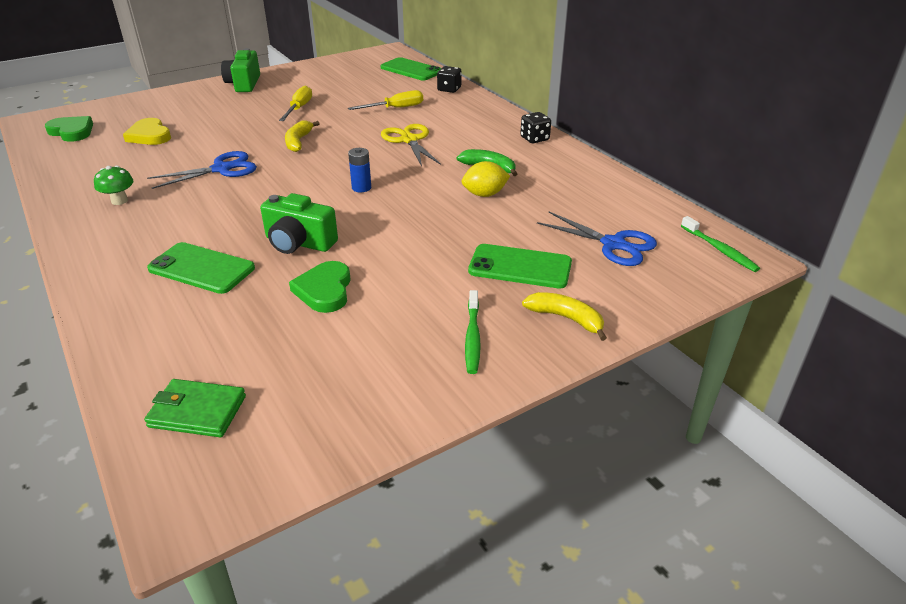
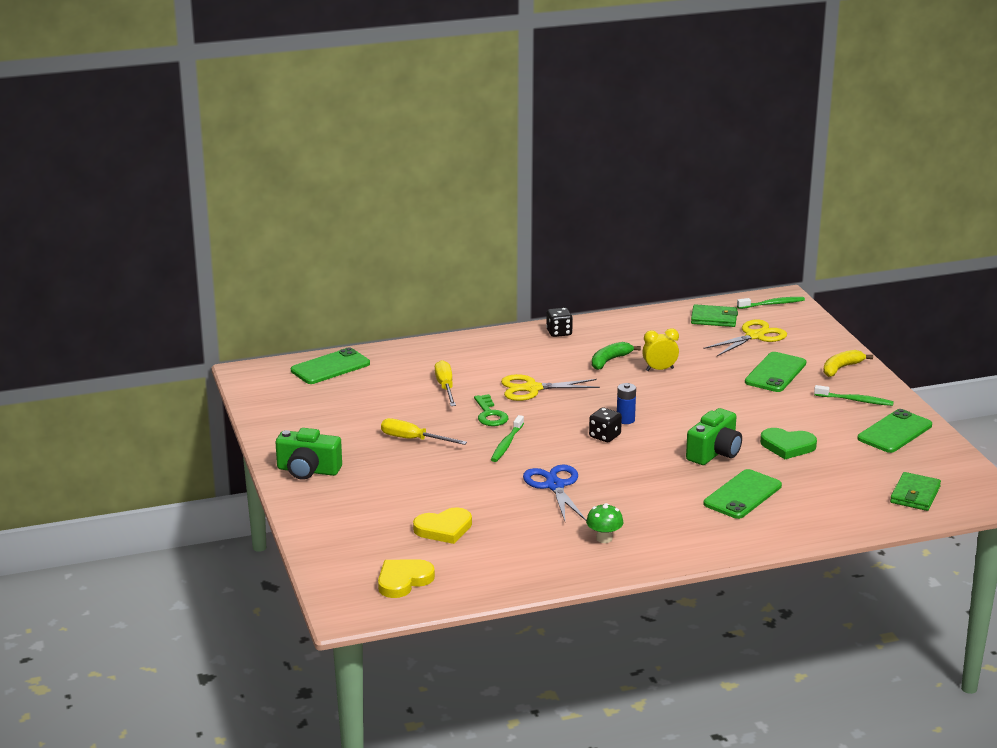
camera: 75 degrees left, 10 degrees down
green heart [45,116,93,142] -> yellow heart [378,559,435,598]
yellow banana [285,121,320,152] -> green toothbrush [491,415,524,462]
black dice [437,66,462,93] -> black dice moved to [589,408,622,442]
yellow lemon [462,161,510,197] -> yellow clock [642,328,679,371]
blue scissors [537,212,657,266] -> yellow scissors [703,319,787,356]
none -> green key [474,394,508,426]
none -> green wallet [691,304,738,327]
none -> green phone [857,409,932,453]

